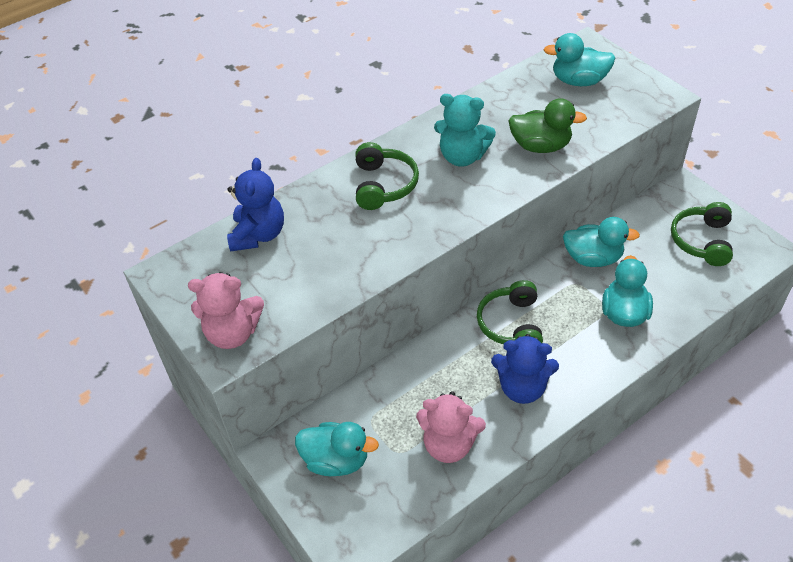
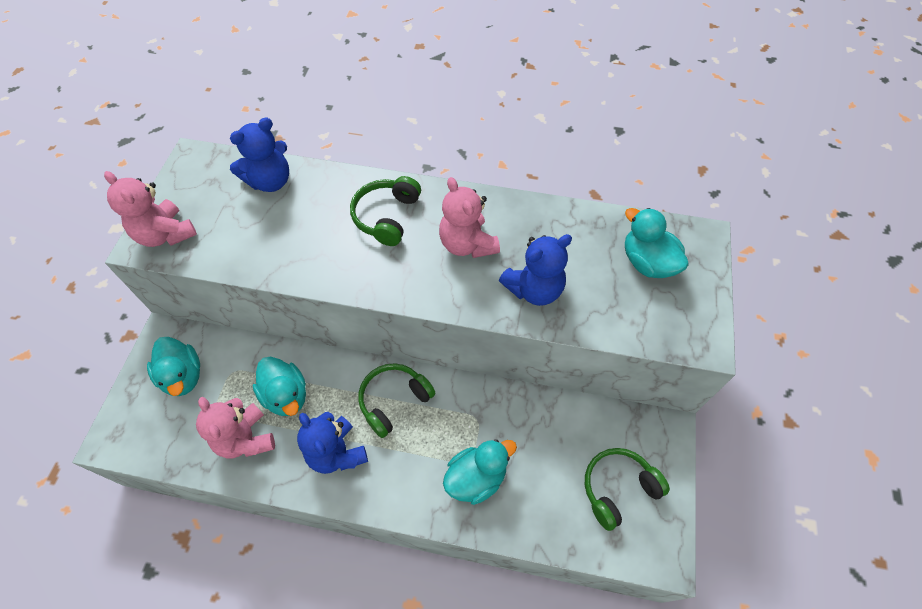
camera: 45 degrees right, 10 degrees up
green headphones [355,142,419,210] -> green headphones turned 150 degrees clockwise [350,176,421,246]
turquoise teddy bear [434,94,496,167] -> pink teddy bear [439,177,500,258]
green duck [508,98,587,153] -> blue teddy bear [499,234,572,306]
turquoise duck [563,217,640,267] -> turquoise duck moved to [253,357,306,416]

